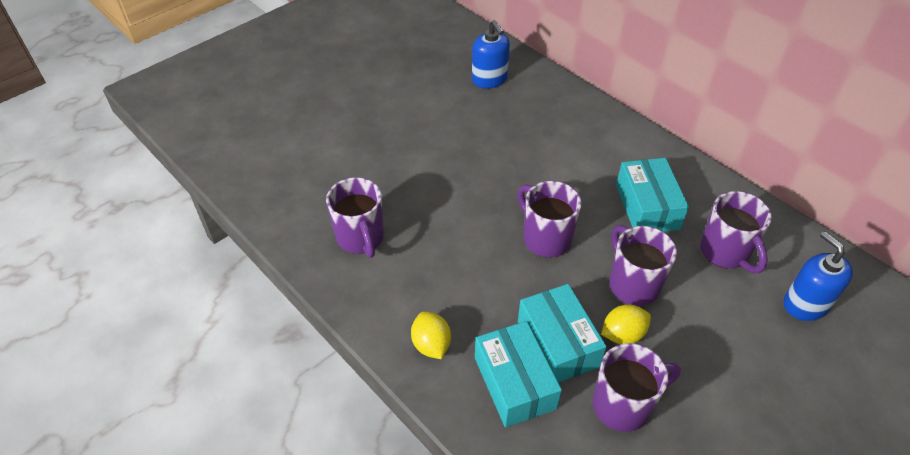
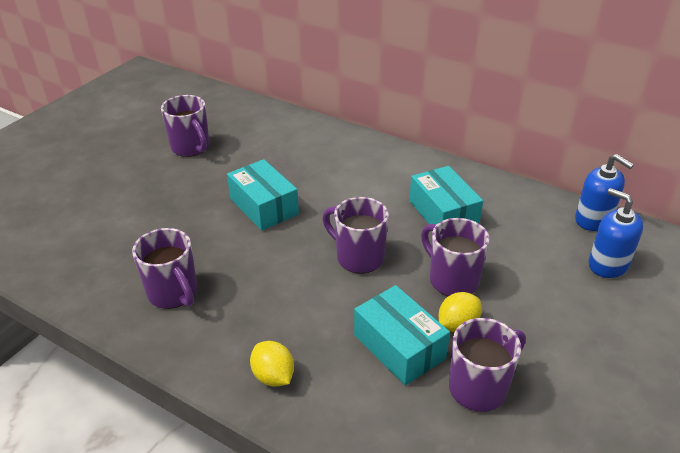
camera: 15 degrees left, 10 degrees down
blue soap dispenser [472,20,510,88] -> blue soap dispenser moved to [575,154,634,231]
turquoise box [475,321,562,428] -> turquoise box moved to [227,159,299,231]
purple mug [700,191,772,273] -> purple mug moved to [161,95,210,157]

